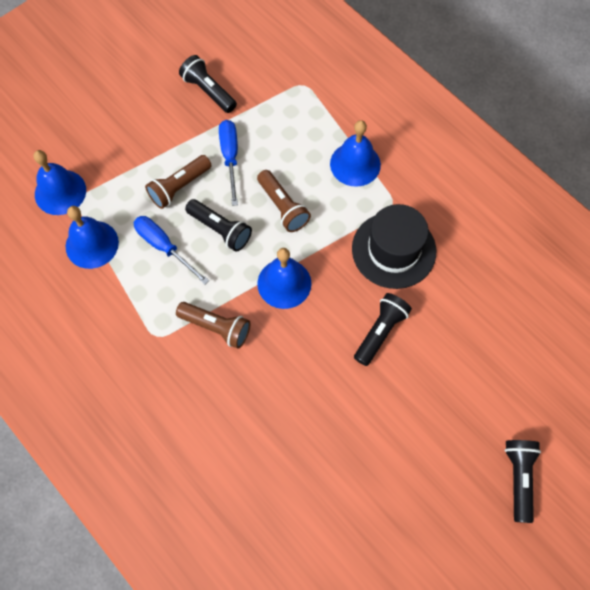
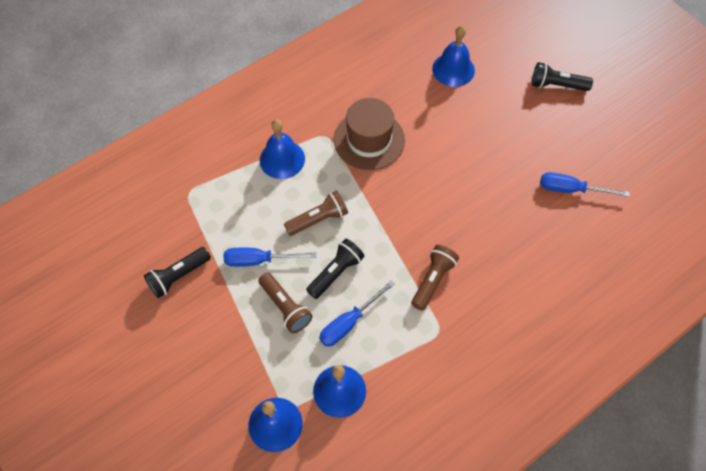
camera: 85 degrees left, 5 degrees down
blue bell [257,248,311,309] -> blue bell moved to [432,26,475,87]
black hat [352,204,436,289] -> brown hat [334,98,405,170]
black flashlight [354,293,412,366] -> none
none -> blue screwdriver [540,172,630,197]

